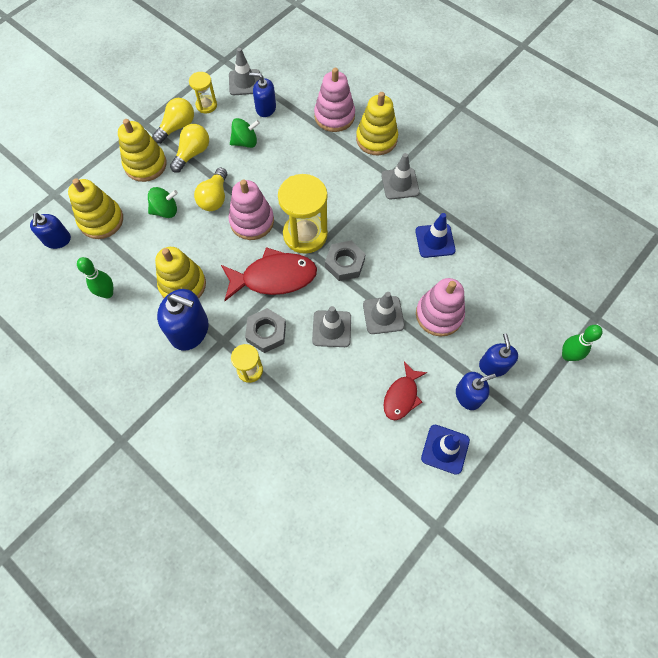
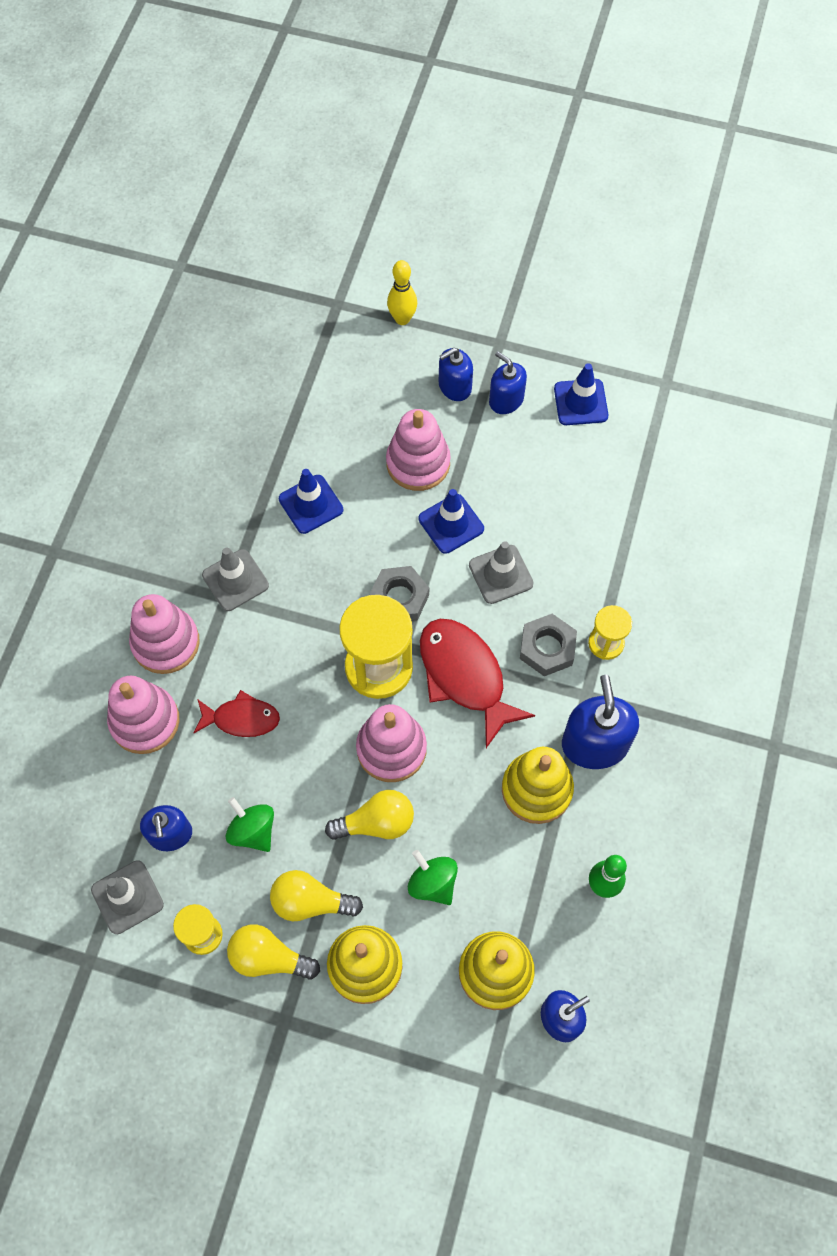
camera: 115 degrees left, 0 degrees up
yellow stacking toy [356,92,398,155] -> pink stacking toy [129,594,200,674]
grey traffic cone [363,292,405,334] -> blue traffic cone [419,489,484,554]
red fish [383,362,427,420] -> red fish moved to [194,690,280,737]
green bowling pin [562,325,603,361] -> yellow bowling pin [387,260,417,325]

